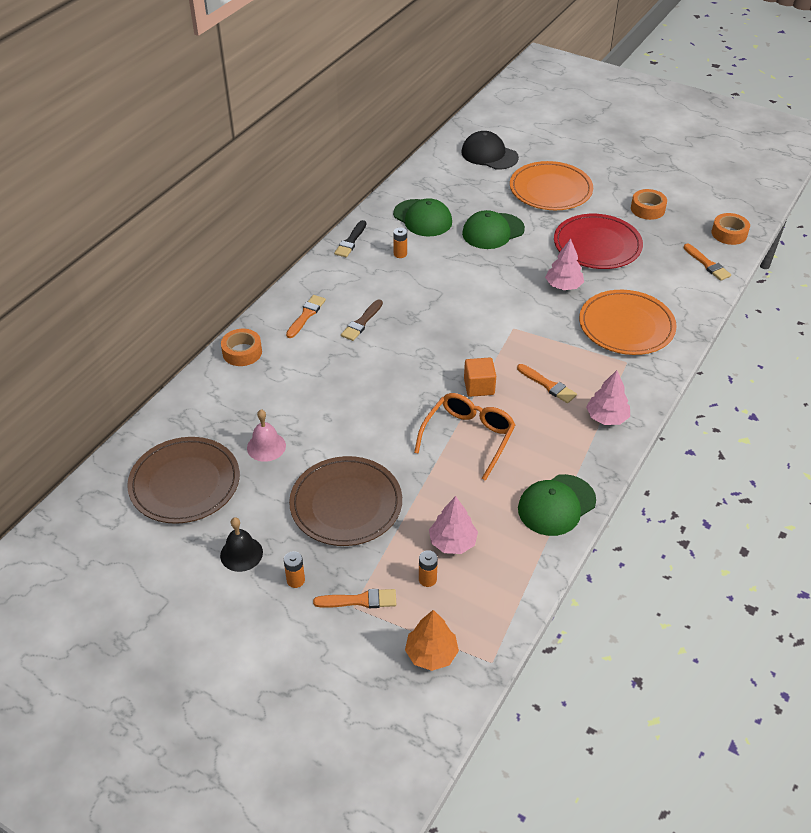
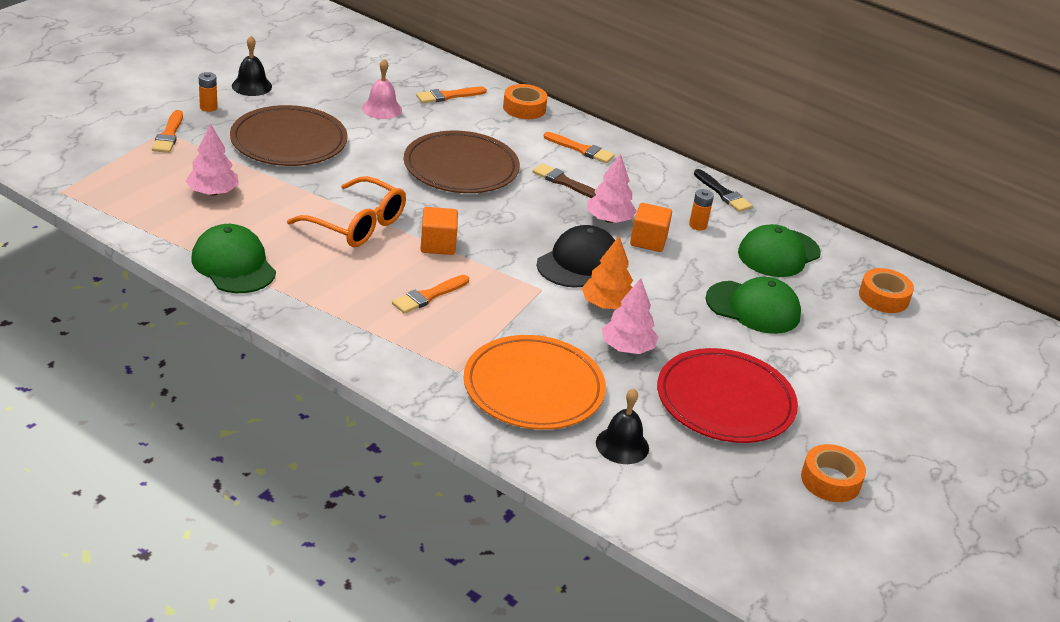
camera: 90 degrees right, 10 degrees down
brown plate [127,437,240,524] -> brown plate moved to [404,131,520,193]
black brush [334,220,366,257] -> black brush turned 150 degrees counterclockwise [694,169,753,212]
orange tree [405,610,459,671] -> orange tree moved to [581,236,633,309]
orange battery [419,550,438,587] -> none
black cap [461,131,519,170] -> black cap moved to [536,225,615,288]
green cap [462,210,525,249] -> green cap turned 135 degrees clockwise [705,277,801,334]
orange plate [510,161,593,210] -> none
pink tree [586,370,630,425] -> pink tree moved to [587,154,637,223]
orange brush [684,244,731,281] -> orange brush moved to [416,87,487,103]
orange tape [712,213,750,245] -> orange tape moved to [859,268,914,313]
none -> black bell [596,388,649,464]
none -> orange cube [630,203,672,252]

